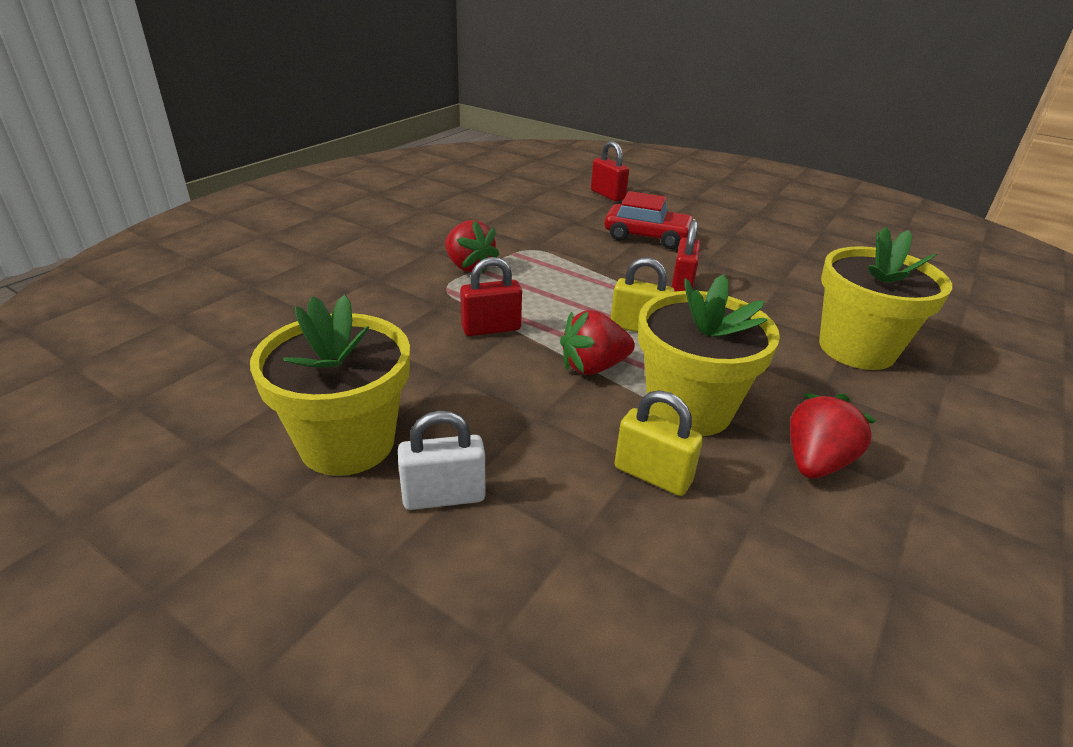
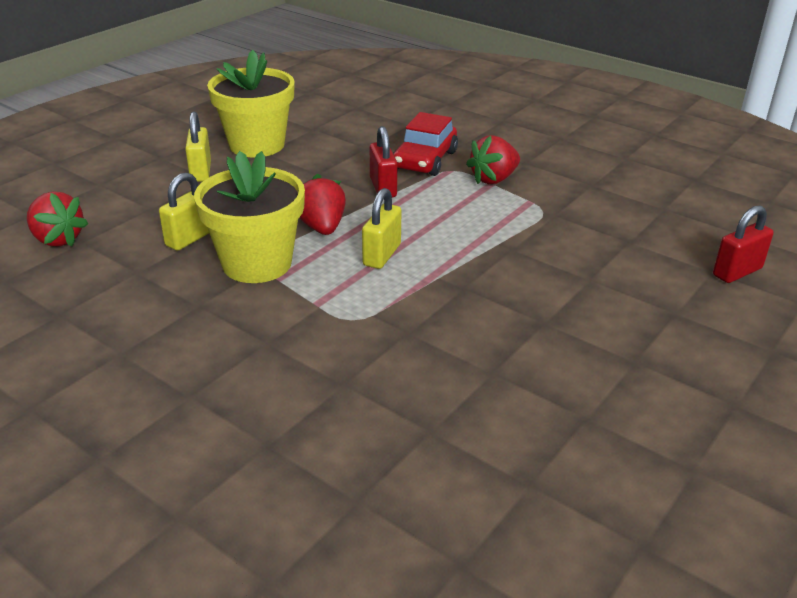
camera: 95 degrees right, 0 degrees up
white padlock [398,411,485,510] -> yellow padlock [185,111,211,182]
red car [604,191,695,249] -> red car moved to [393,112,458,176]
red padlock [671,220,701,292] -> none
red strawberry [790,393,876,479] -> red strawberry moved to [27,191,89,247]
yellow flower pot [819,227,952,370] -> none

